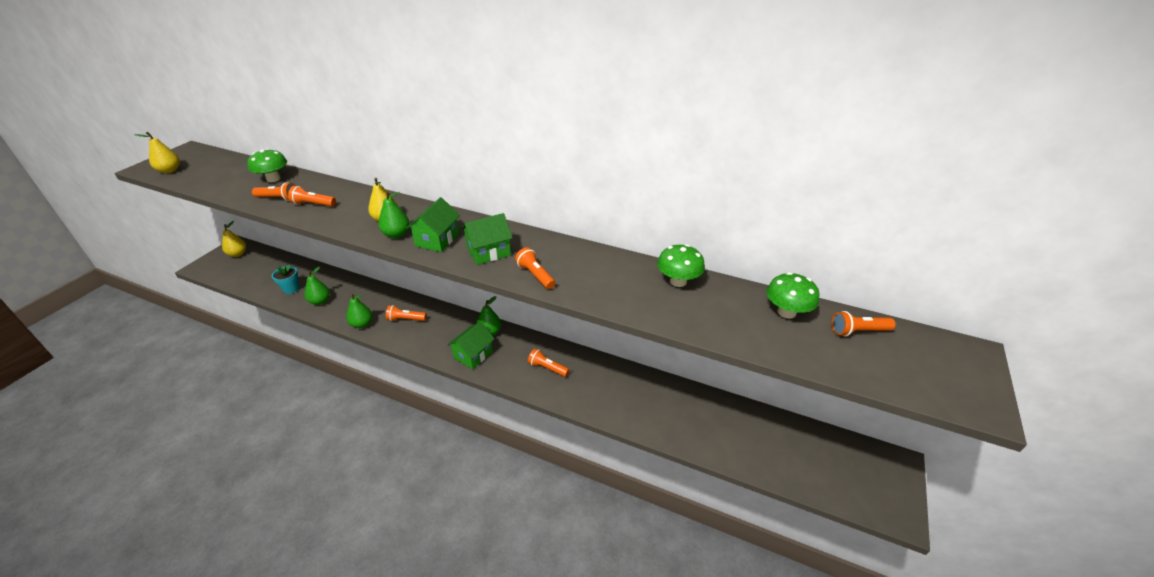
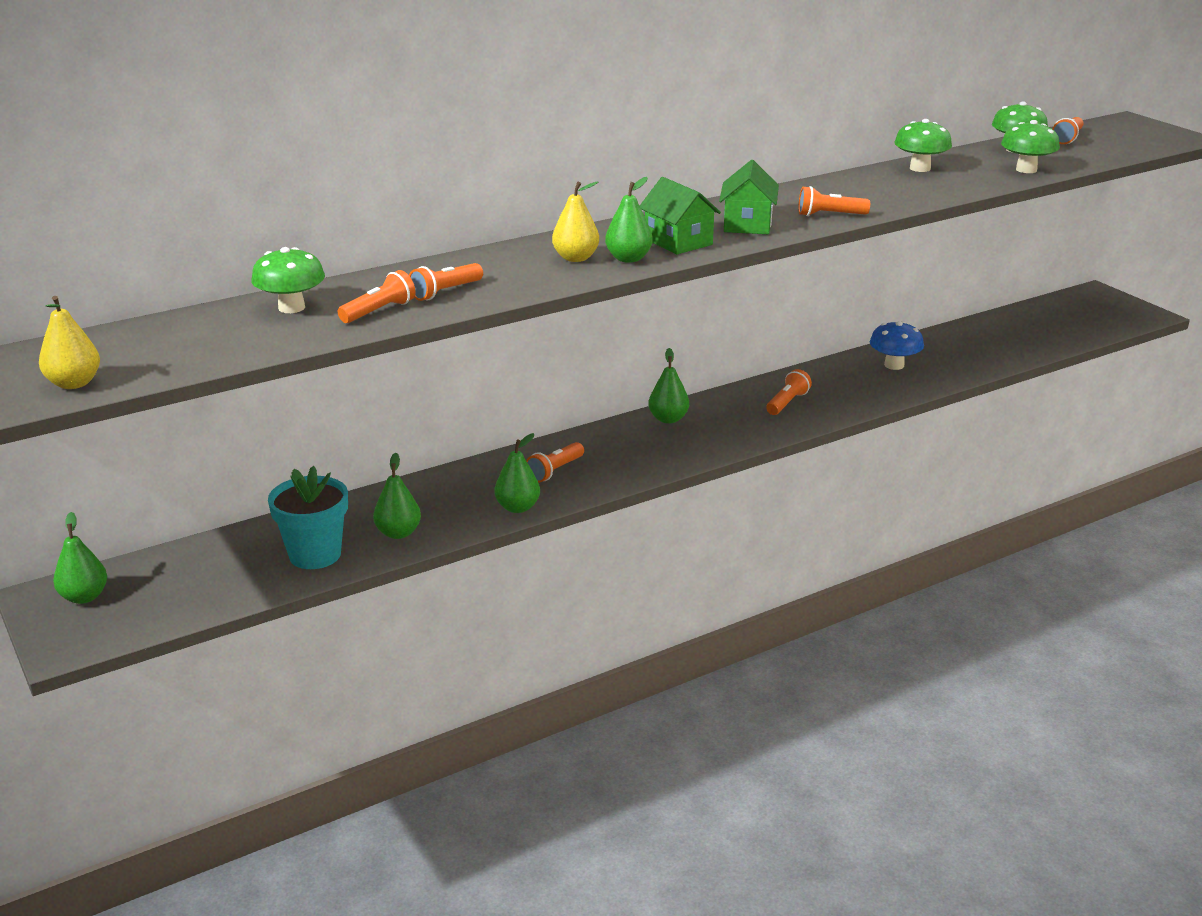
camera: 55 degrees left, 10 degrees down
yellow pear [222,221,246,257] -> green pear [53,512,107,604]
turquoise flower pot [272,264,299,294] -> turquoise flower pot [268,466,348,569], size x1.58
green house [448,322,495,369] -> none
orange flashlight [528,348,570,377] -> orange flashlight turned 150 degrees clockwise [766,369,812,415]
none -> blue mushroom [870,321,924,370]
none -> green mushroom [1001,120,1060,173]

